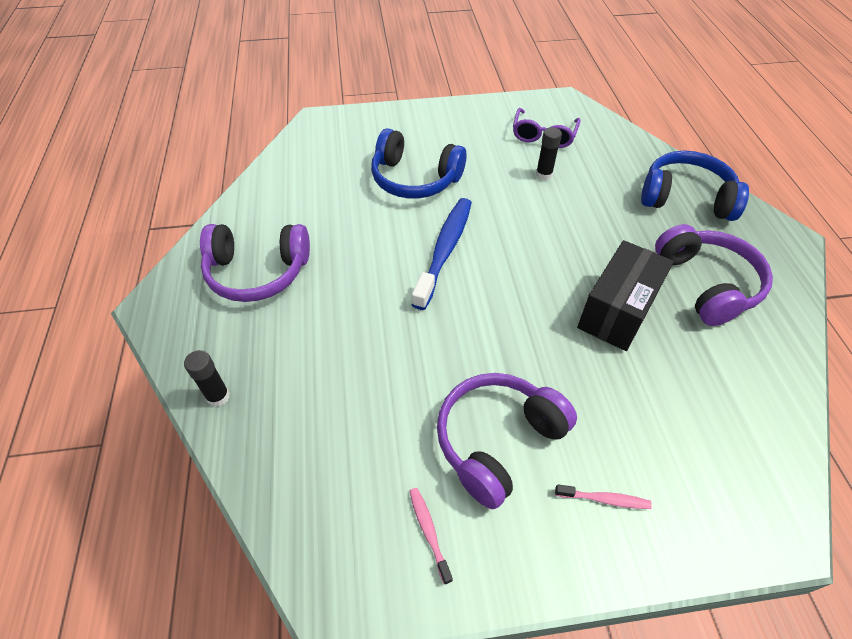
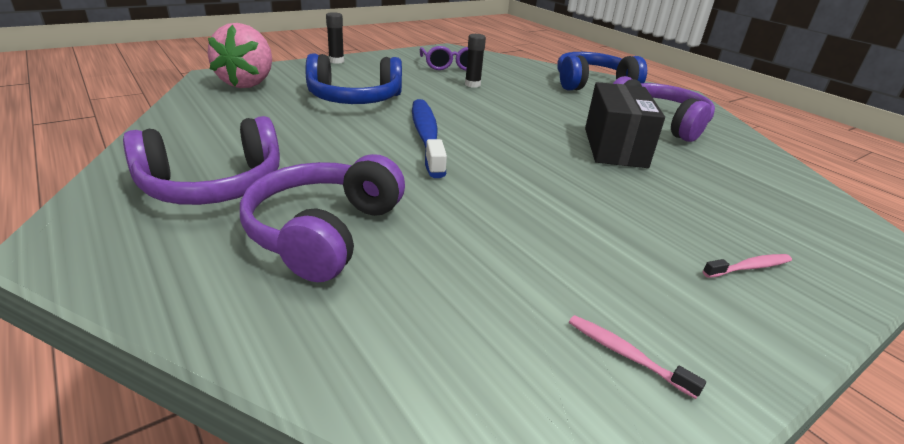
camera: 30 degrees left, 20 degrees down
black glue stick [184,350,230,407] -> black glue stick moved to [326,12,344,64]
purple headphones [437,373,577,509] -> purple headphones moved to [240,154,405,282]
none -> pink strawberry [207,23,272,88]

